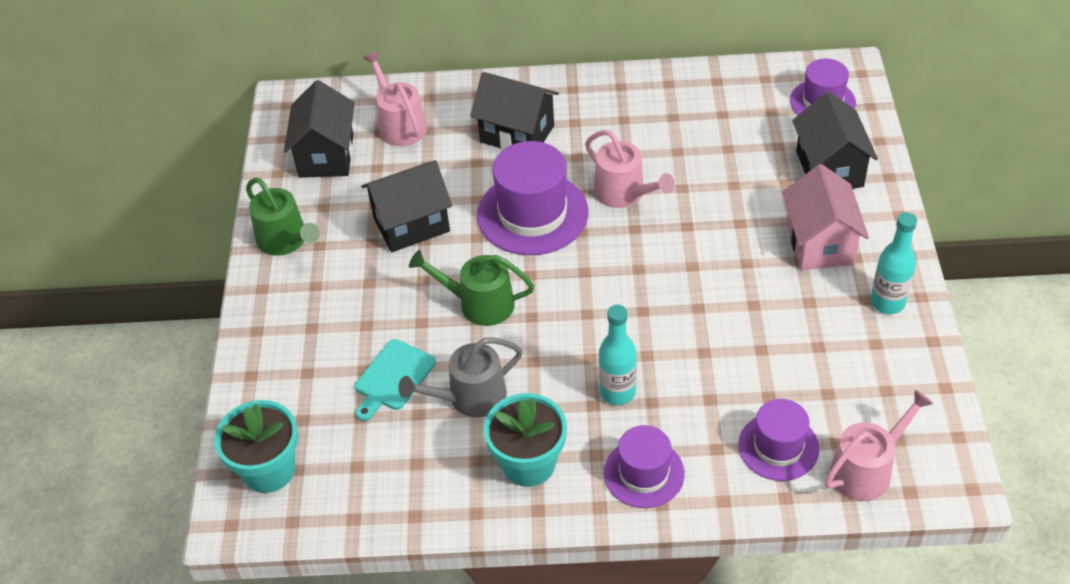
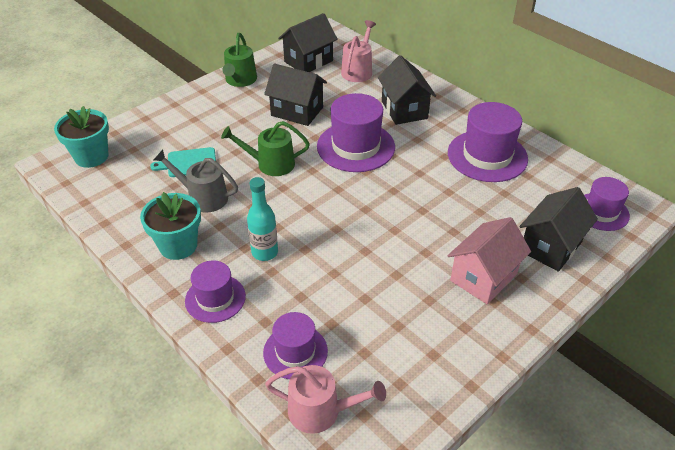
camera: 45 degrees right, 5 degrees down
green watering can [409,250,534,326] -> green watering can turned 60 degrees counterclockwise [221,121,310,176]
pink watering can [585,130,675,208] -> none
turquoise bottle [871,212,917,314] -> none
none -> purple hat [448,102,528,182]

